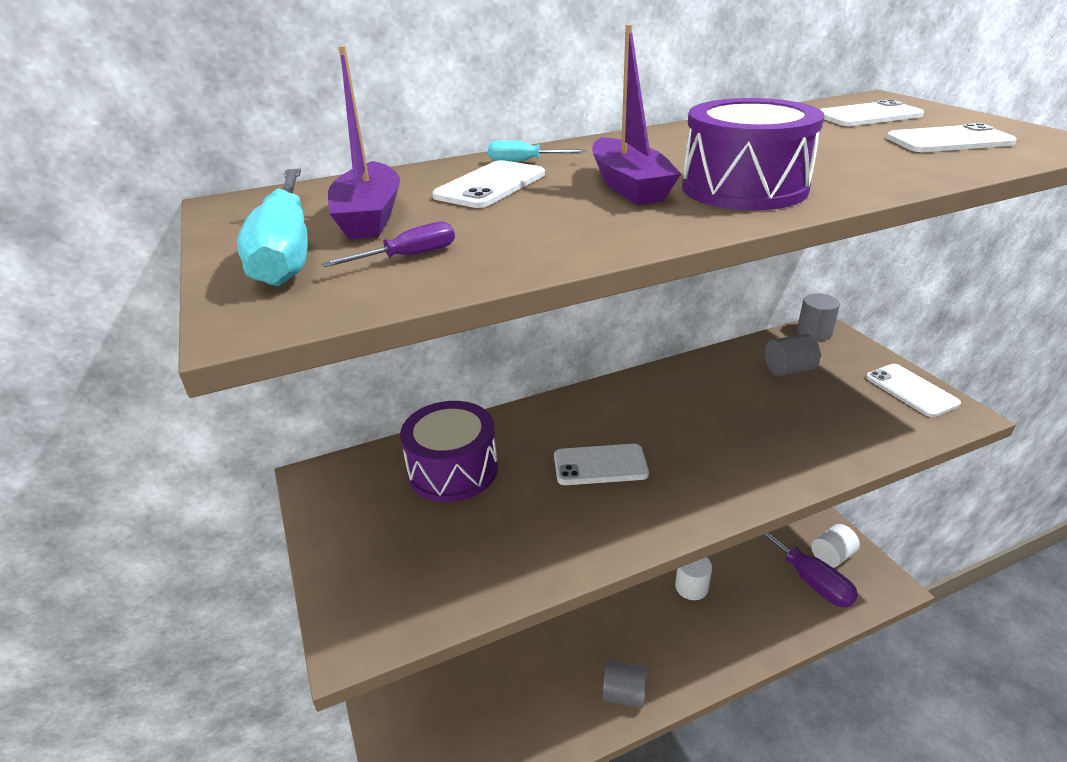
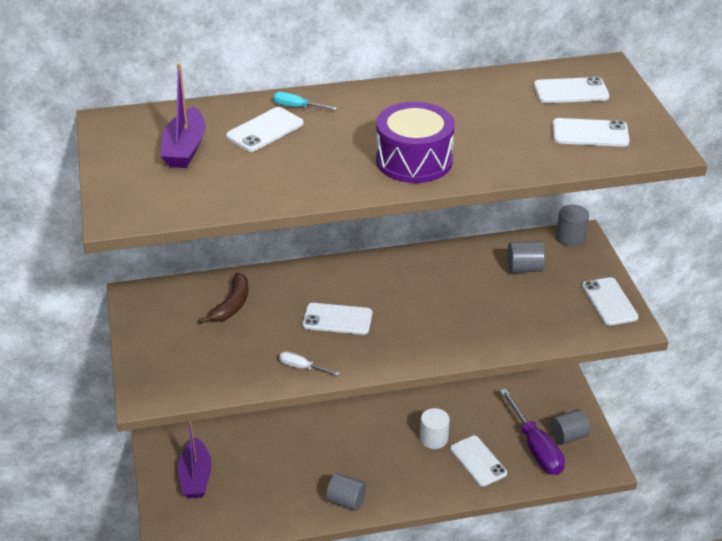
camera: 10 degrees right, 5 degrees up
turquoise screwdriver [237,168,308,286] -> none
purple screwdriver [322,221,455,267] -> none
purple drum [400,401,498,502] -> brown banana [199,273,248,324]
purple boat [592,24,681,205] -> purple boat moved to [178,421,211,498]
white cylinder [811,524,860,568] -> grey cylinder [550,409,590,445]
none -> white screwdriver [279,351,340,376]
none -> white phone [450,435,507,487]

